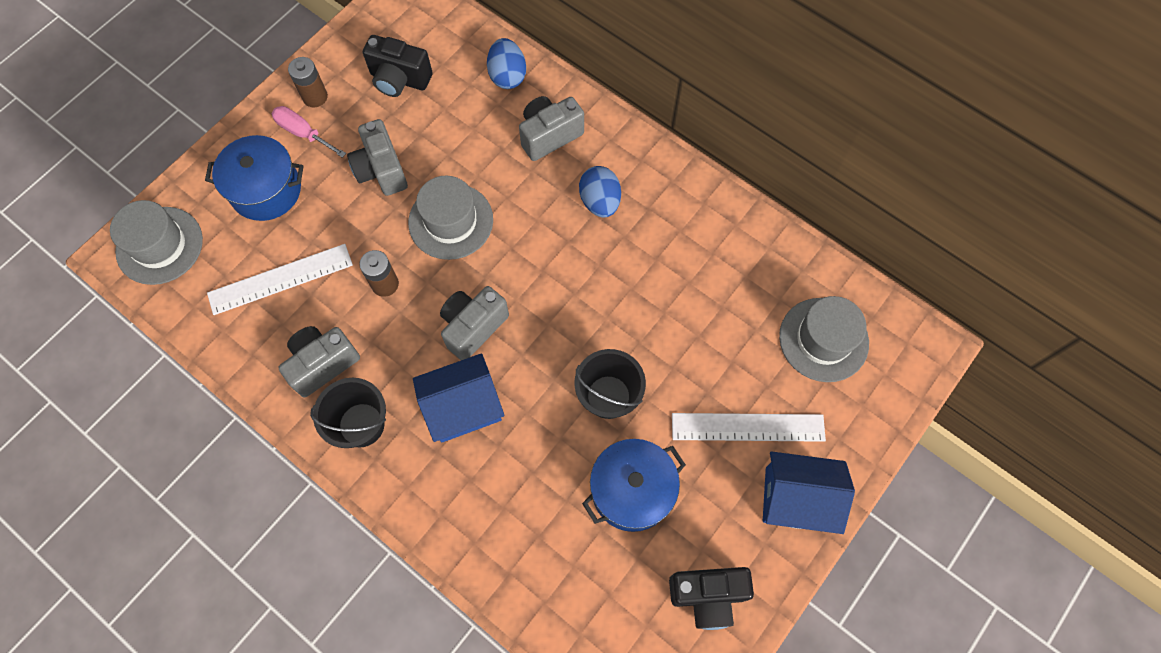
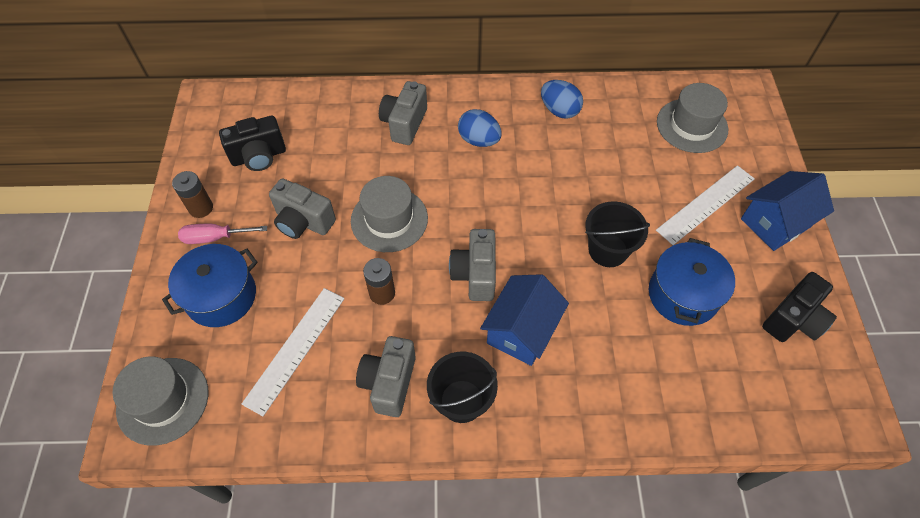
camera: 40 degrees left, 10 degrees down
blue egg [487,38,526,89] -> blue egg moved to [541,80,583,119]

